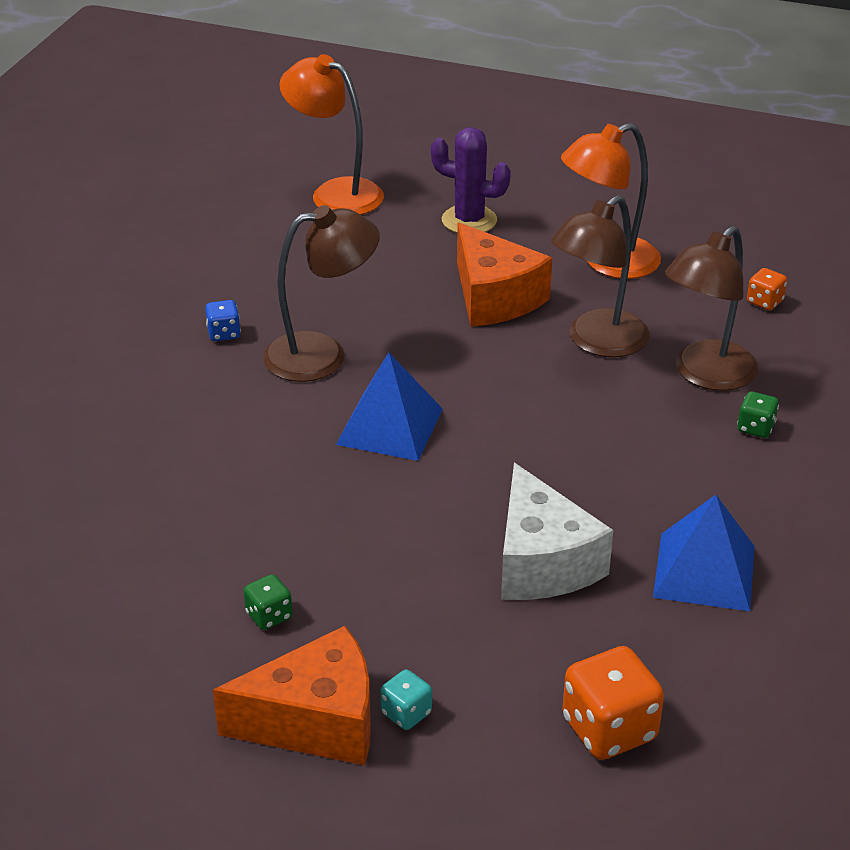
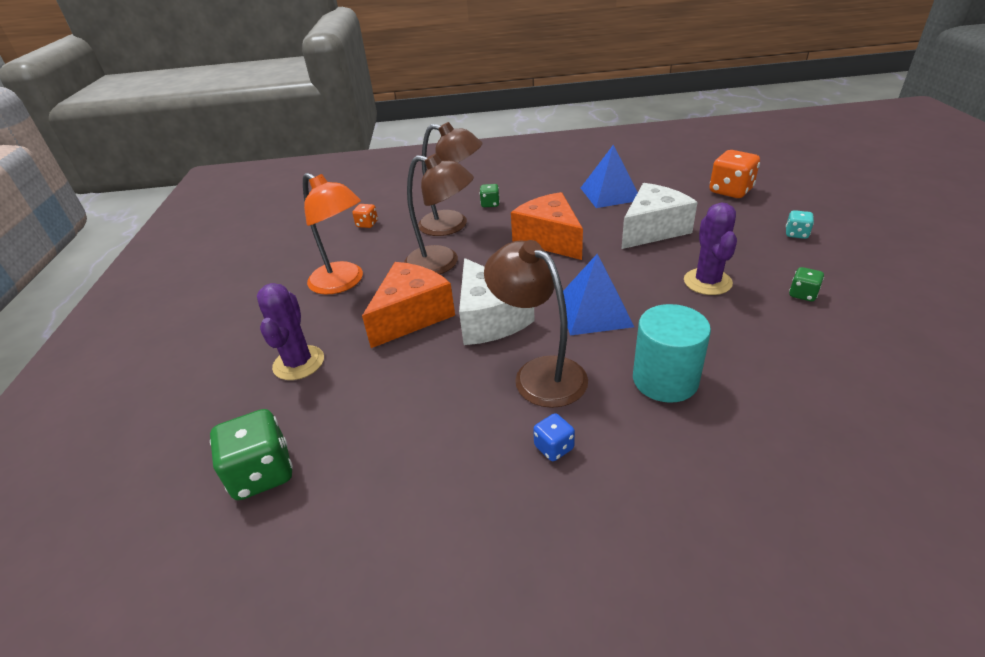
camera: 110 degrees left, 0 degrees up
orange cheese [213,626,371,765] -> orange cheese moved to [511,192,583,260]
orange lamp [279,54,384,215] -> green dice [210,409,293,500]
none -> white cheese [459,258,535,345]
none -> turquoise cylinder [633,304,711,403]
none -> purple cactus [684,202,737,295]

